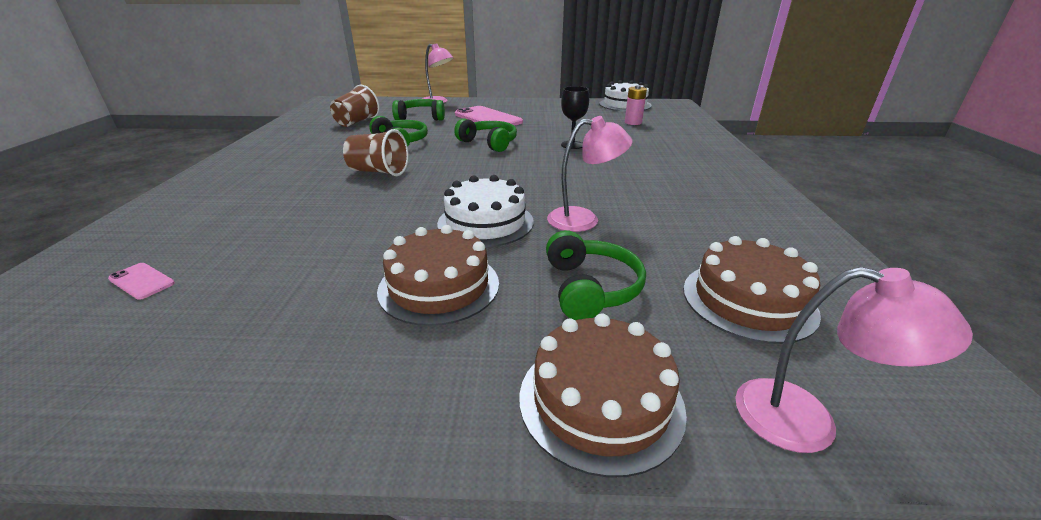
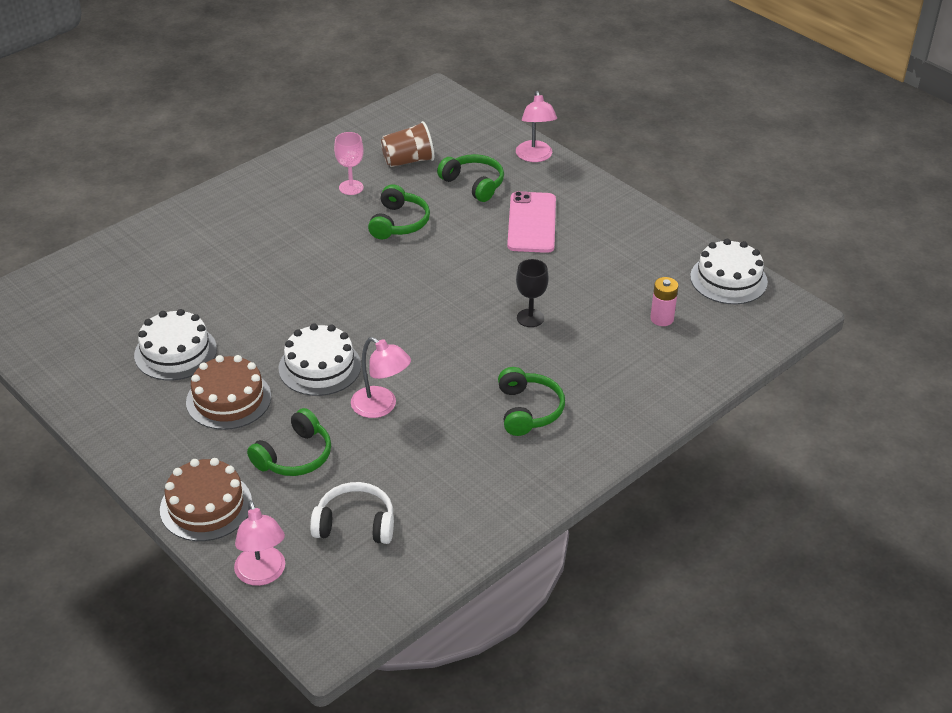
camera: 45 degrees right, 10 degrees up
pink phone [108,263,175,300] -> none
brown cup [343,129,409,176] -> none
green headphones [454,118,517,152] -> green headphones moved to [498,367,565,436]
brown cake [683,236,821,344] -> white headphones [310,482,394,544]
none -> white cake [134,309,217,380]
none -> pink goblet [334,132,364,195]

